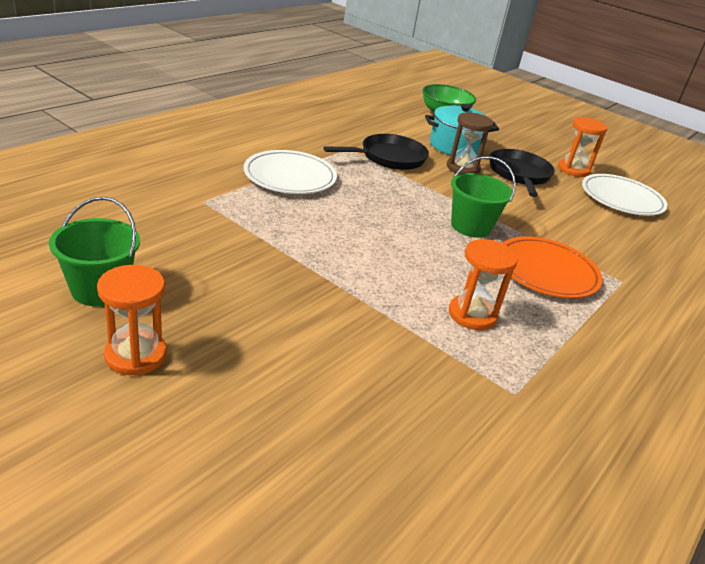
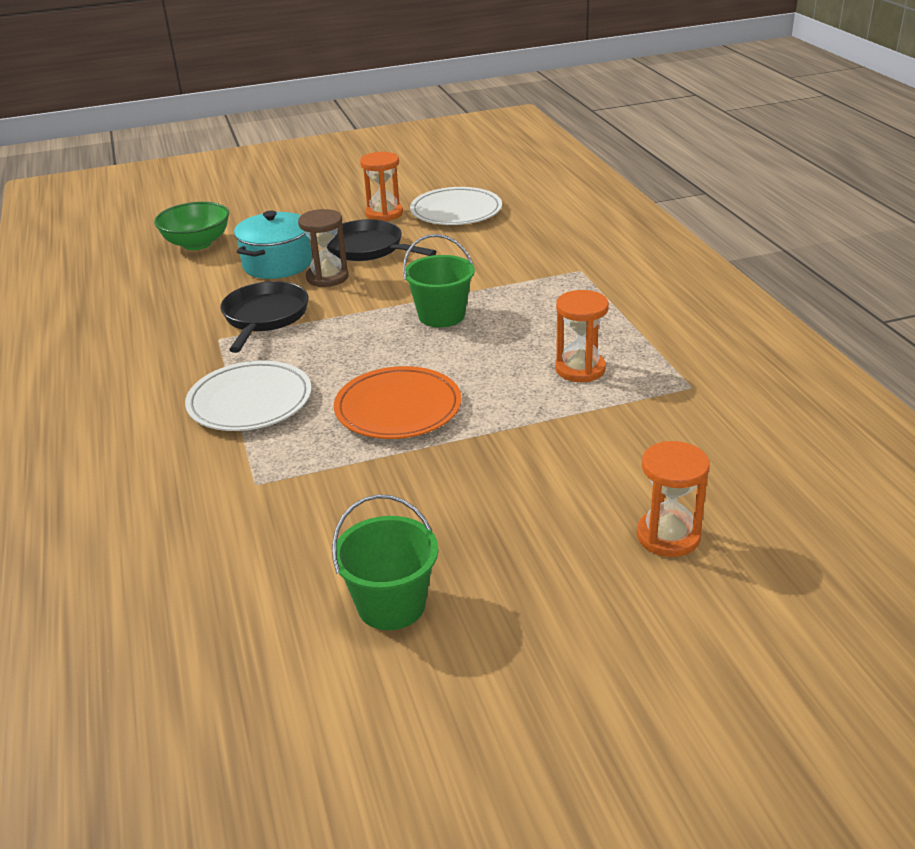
camera: 50 degrees left, 0 degrees up
orange hourglass [97,265,167,376] -> orange hourglass moved to [637,441,710,557]
orange plate [502,236,603,298] -> orange plate moved to [334,366,462,439]

